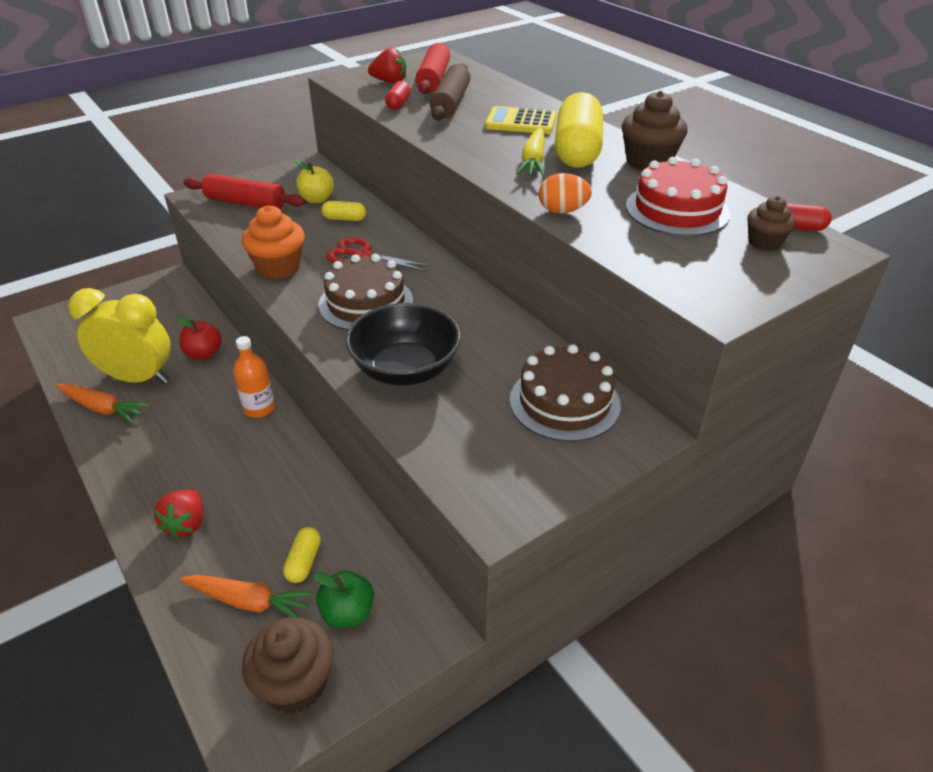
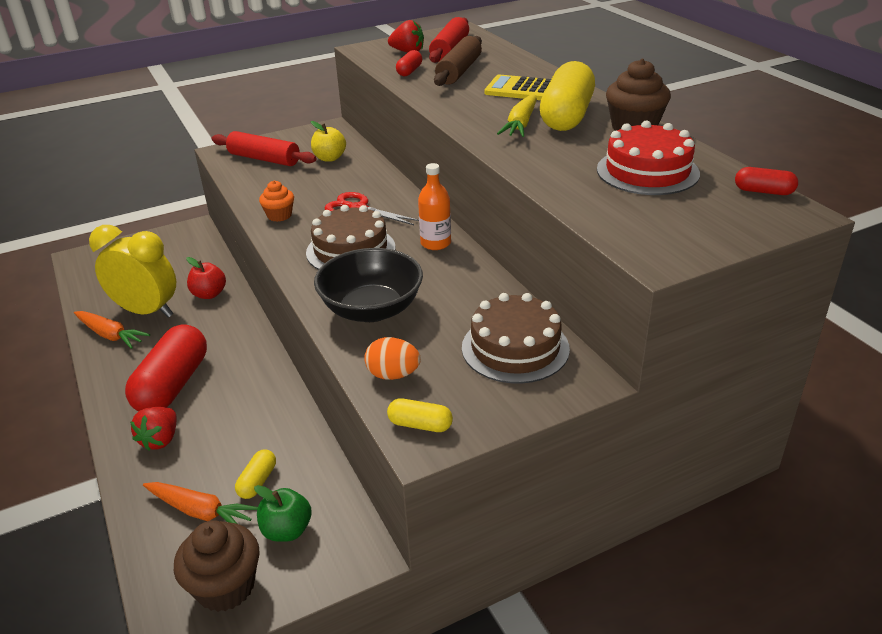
camera: 10 degrees right, 5 degrees down
orange bottle [233,336,275,418] -> orange bottle moved to [418,163,451,250]
orange cupcake [242,205,305,279] -> orange cupcake [259,181,294,222], size x0.61
yellow capsule [321,201,366,221] -> yellow capsule moved to [387,398,453,432]
orange egg [539,173,592,214] -> orange egg moved to [364,337,421,380]
brown cupcake [747,196,796,251] -> none
none -> red capsule [125,325,207,411]

